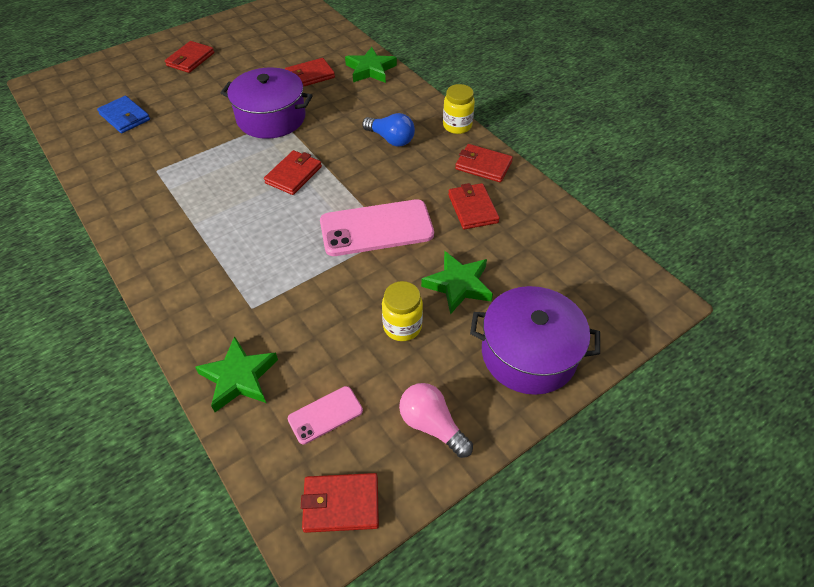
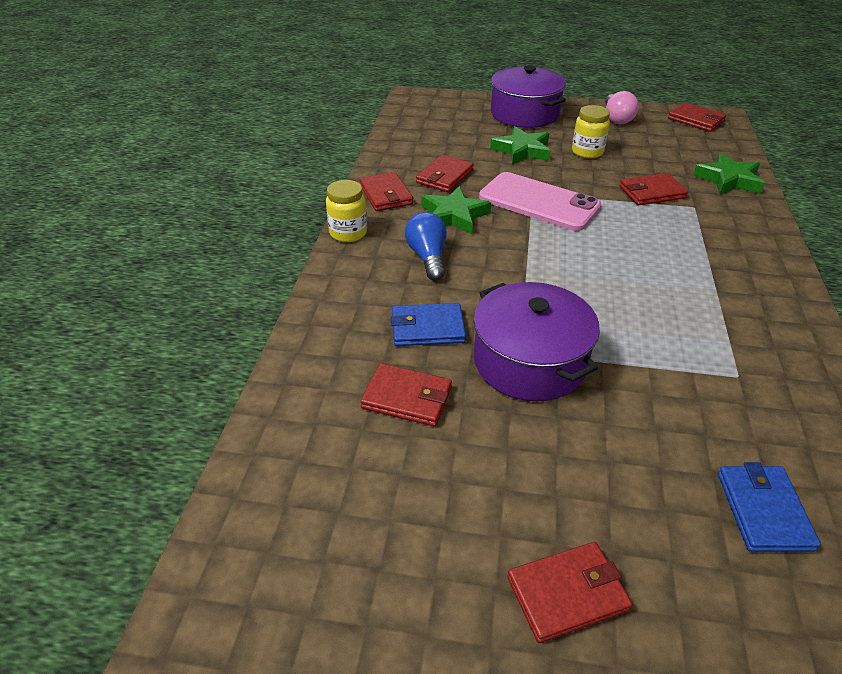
camera: 135 degrees left, 10 degrees down
red wallet [264,150,322,195] -> red wallet moved to [620,173,688,205]
pink phone [288,386,363,444] -> none
green star [345,47,397,83] -> green star moved to [422,186,491,234]
none -> blue wallet [391,303,466,346]

